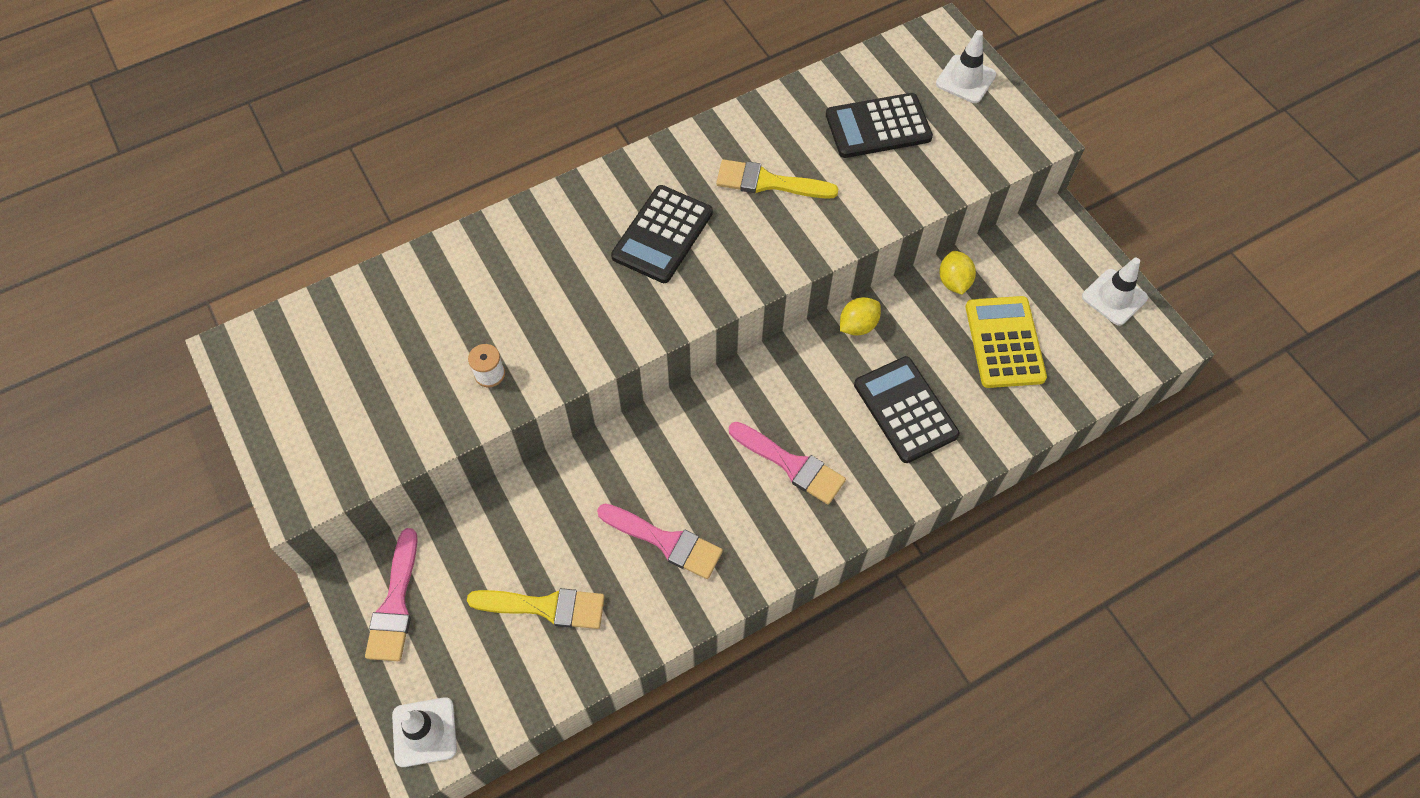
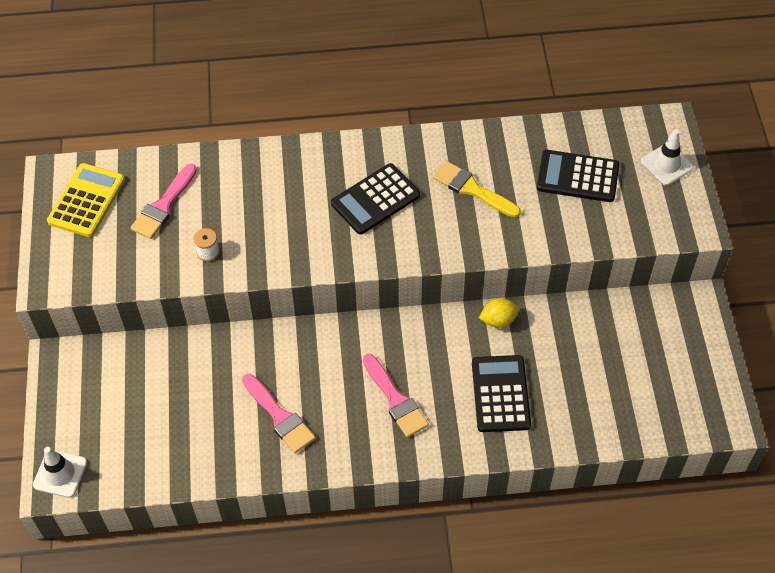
camera: 25 degrees right, 5 degrees down
pink brush [365,528,418,661] -> pink brush moved to [130,164,197,239]
yellow brush [467,588,605,629] -> none
yellow lemon [939,251,976,295] -> none
yellow calculator [965,296,1047,388] -> yellow calculator moved to [47,163,125,237]
white traffic cone [1082,258,1148,326] -> none

